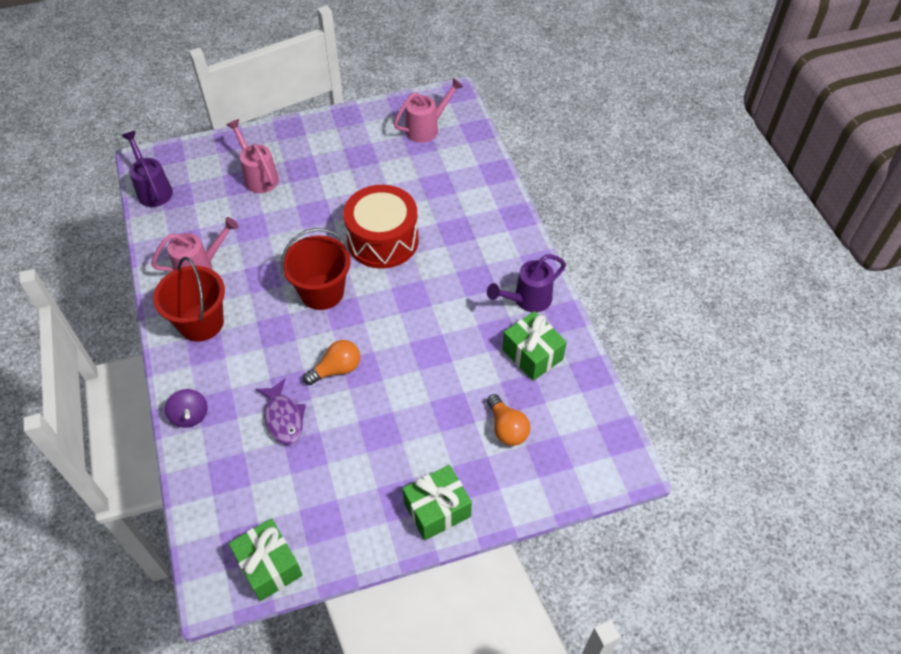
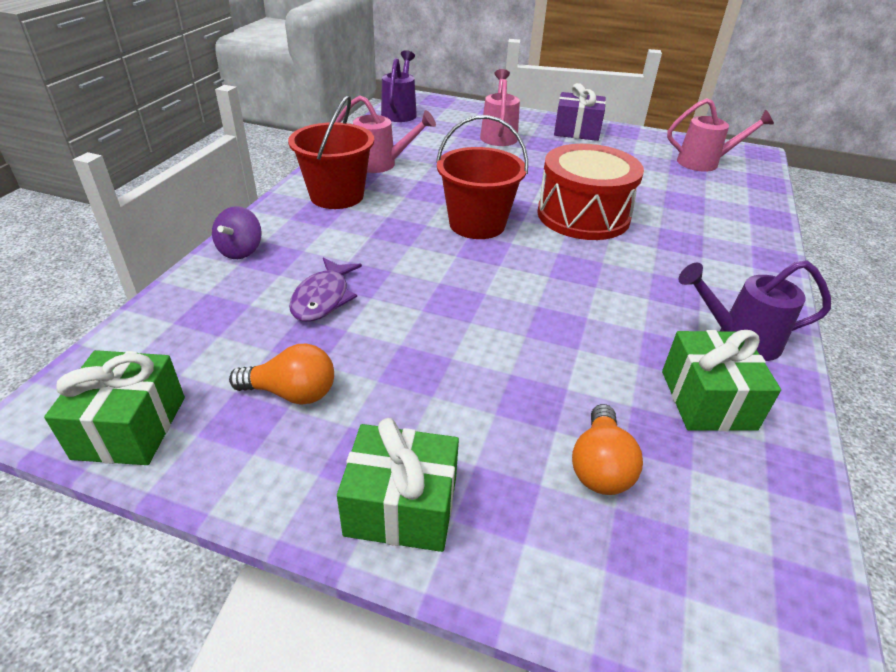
camera: 35 degrees right, 15 degrees down
orange light bulb [303,340,360,385] -> orange light bulb moved to [229,344,334,405]
none -> purple gift [554,83,606,141]

